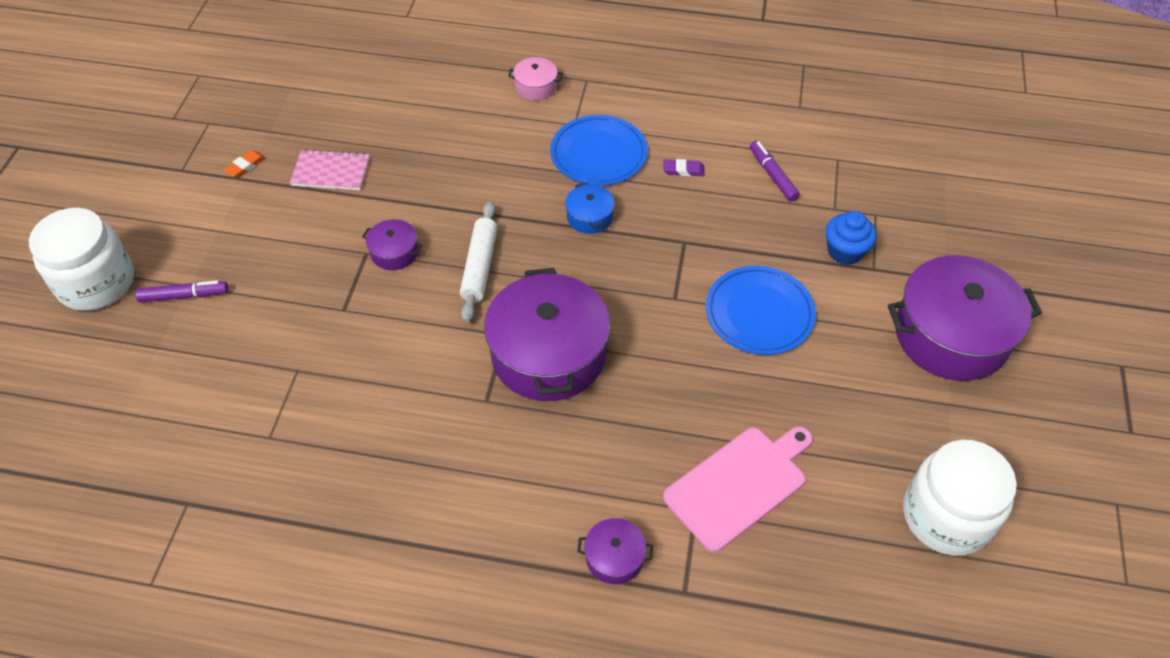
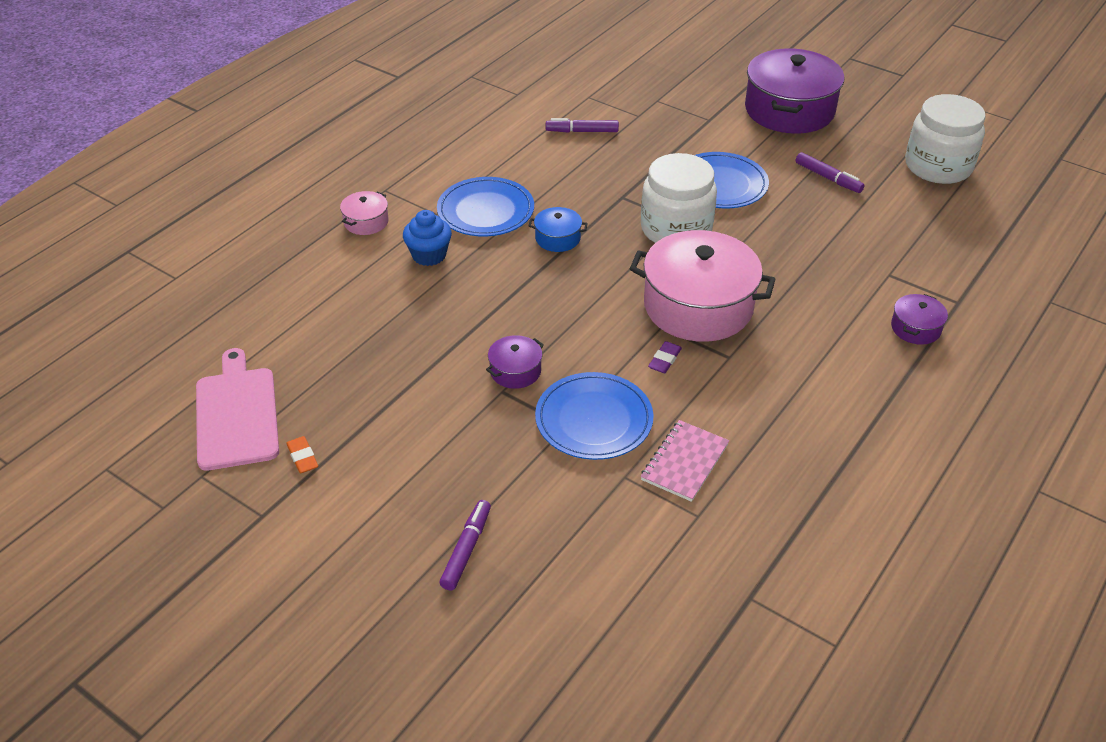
camera: 65 degrees left, 10 degrees down
white jar [29,208,134,311] -> white jar moved to [641,153,717,243]
pink notebook [290,149,370,190] -> pink notebook moved to [641,420,729,502]
white rolling pin [460,201,498,323] -> none
purple pot [484,268,610,401] -> pink pot [630,230,776,342]
purple eraser [663,159,705,176] -> purple eraser moved to [648,341,682,373]
pink cutting board [663,426,813,552] -> pink cutting board moved to [196,348,279,471]
blue cupcake [826,211,877,265] -> blue cupcake moved to [403,210,452,266]
none -> blue plate [535,372,654,460]
none -> purple marker [796,152,865,193]

